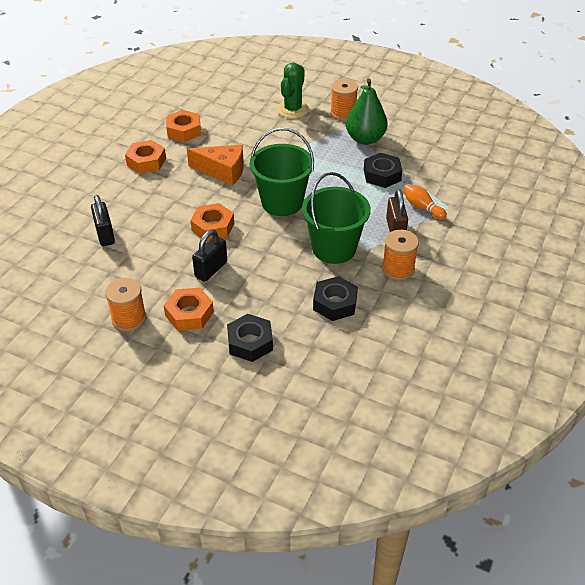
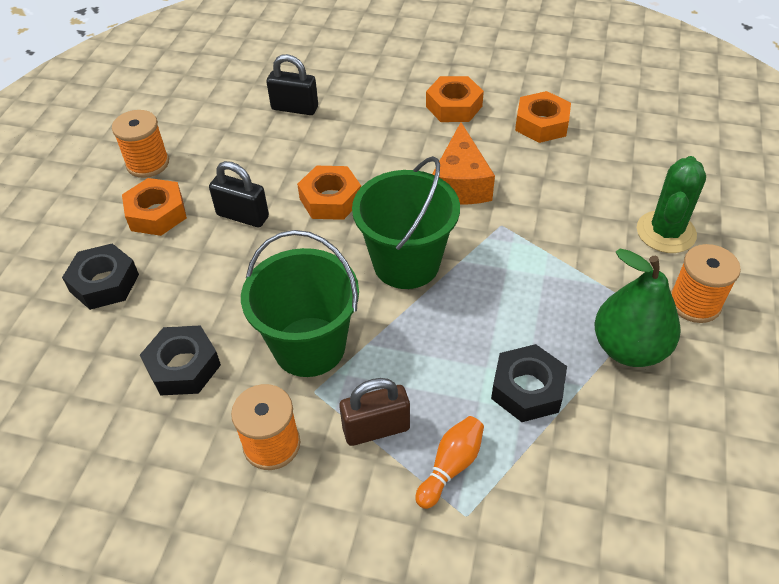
camera: 80 degrees right, 5 degrees up
black padlock [91,195,115,246] -> black padlock turned 45 degrees clockwise [266,54,318,115]
green cactus [277,63,309,119] -> green cactus turned 75 degrees counterclockwise [637,156,706,253]

